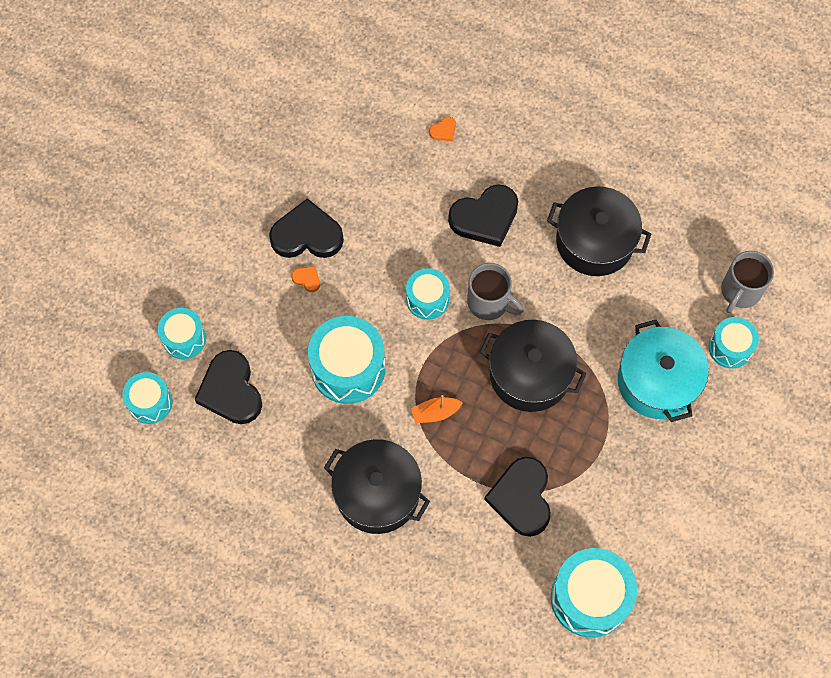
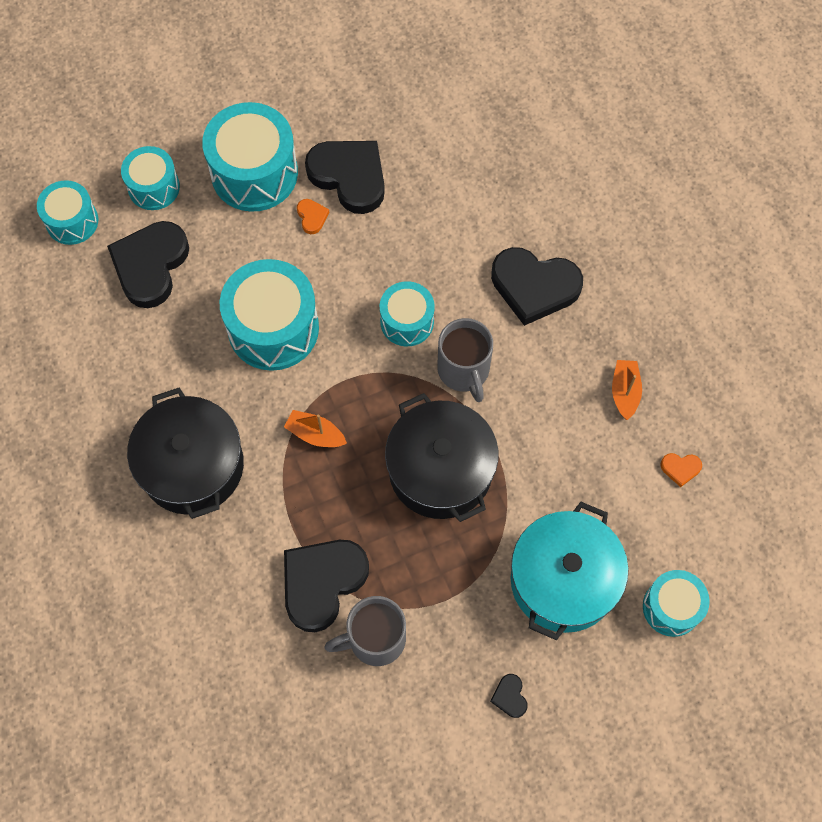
camera: 40 degrees right, 0 degrees up
orange heart [429,117,456,141] -> orange heart moved to [660,453,702,487]
black pot [547,186,651,276] -> orange boat [612,360,642,420]
turquoise drum [551,548,637,638] -> turquoise drum moved to [202,102,298,212]
grey mug [721,251,774,313] -> grey mug moved to [324,596,406,666]
none -> black heart [490,674,528,718]

